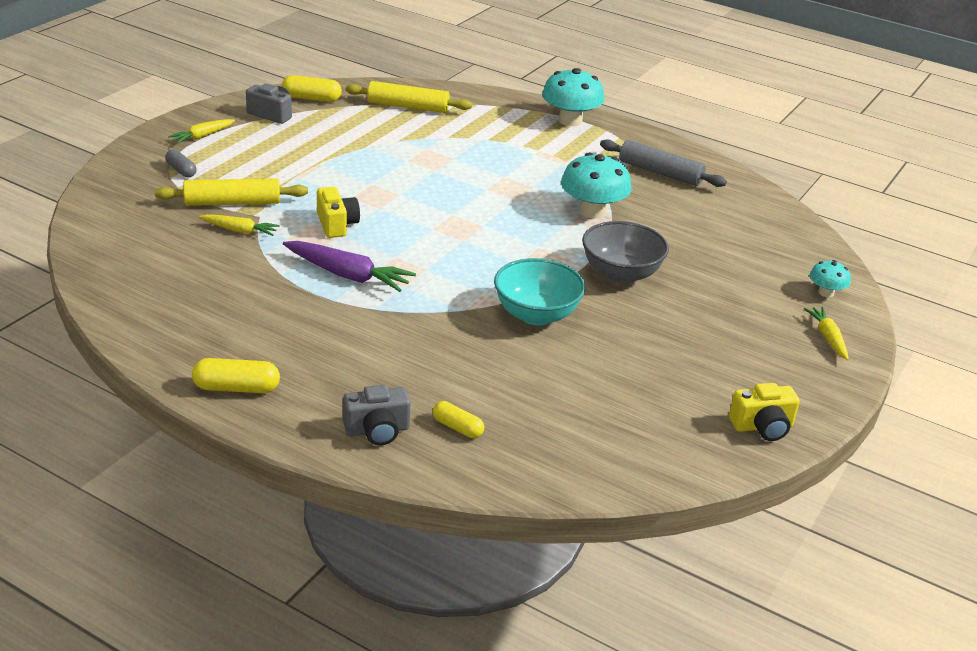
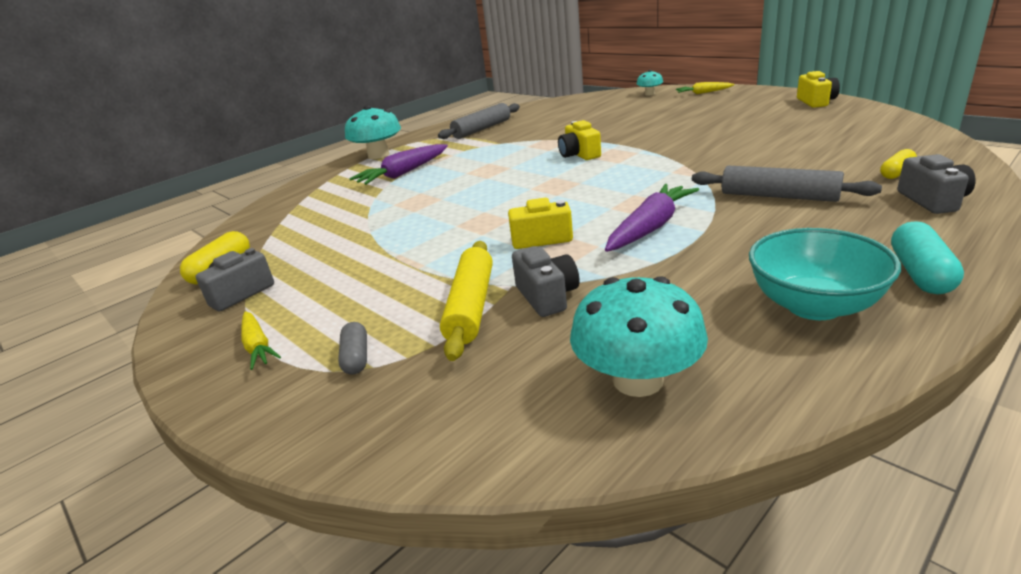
camera: 70 degrees left, 5 degrees down
grey capsule [165,150,197,178] -> grey capsule turned 75 degrees counterclockwise [338,322,367,375]
yellow capsule [192,358,280,393] -> turquoise capsule [891,221,964,294]
yellow carrot [199,214,280,236] -> grey camera [512,246,579,317]
yellow rolling pin [346,81,472,113] -> none
turquoise bowl [494,258,586,325] -> turquoise bowl moved to [749,228,901,320]
turquoise mushroom [561,153,632,219] -> turquoise mushroom moved to [570,276,708,397]
grey bowl [582,221,669,284] -> none
none -> purple carrot [349,144,448,185]
none -> yellow camera [558,120,601,160]
none -> grey rolling pin [692,166,882,202]

